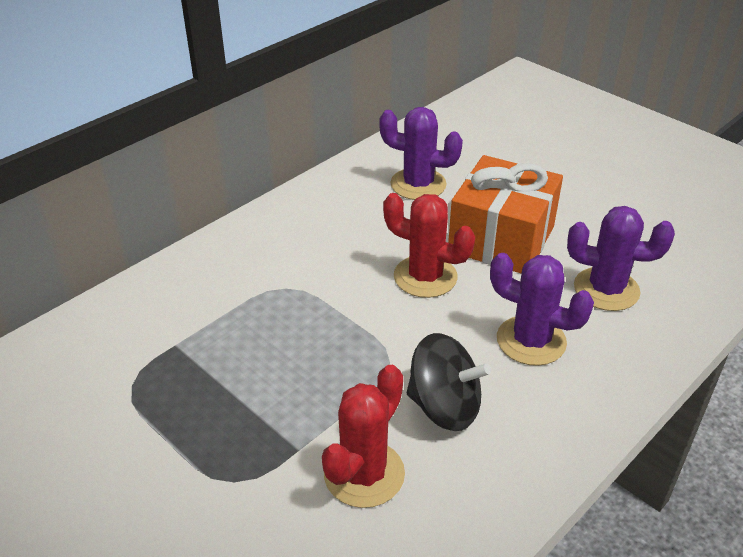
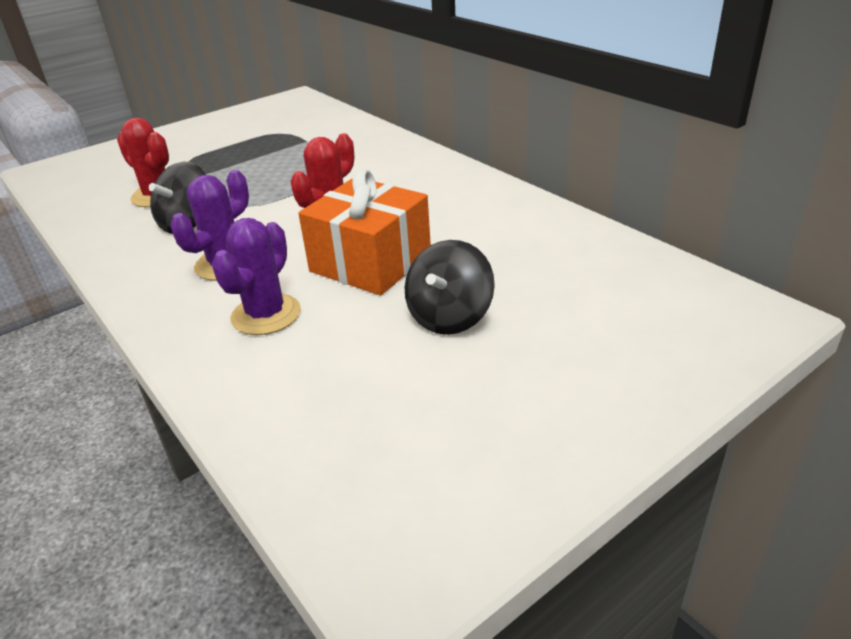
camera: 100 degrees right, 5 degrees down
purple cactus [379,107,463,200] -> none
none -> black spinning top [405,240,495,335]

